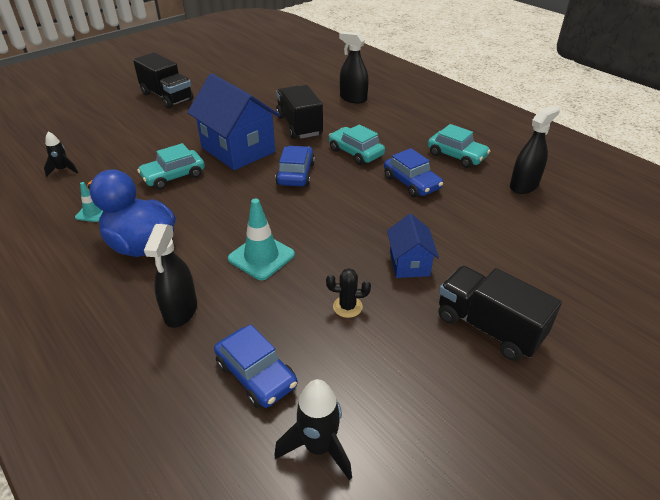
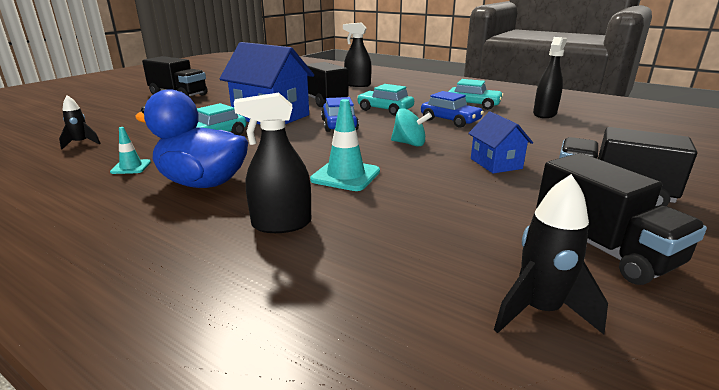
camera: 15 degrees left, 15 degrees down
black spray bottle [144,224,197,328] -> black spray bottle turned 90 degrees clockwise [234,93,311,233]
blue car [214,324,298,408] -> none
black cactus [326,268,371,318] -> none
none -> turquoise spinning top [391,108,432,147]
none -> black truck [536,153,707,285]

